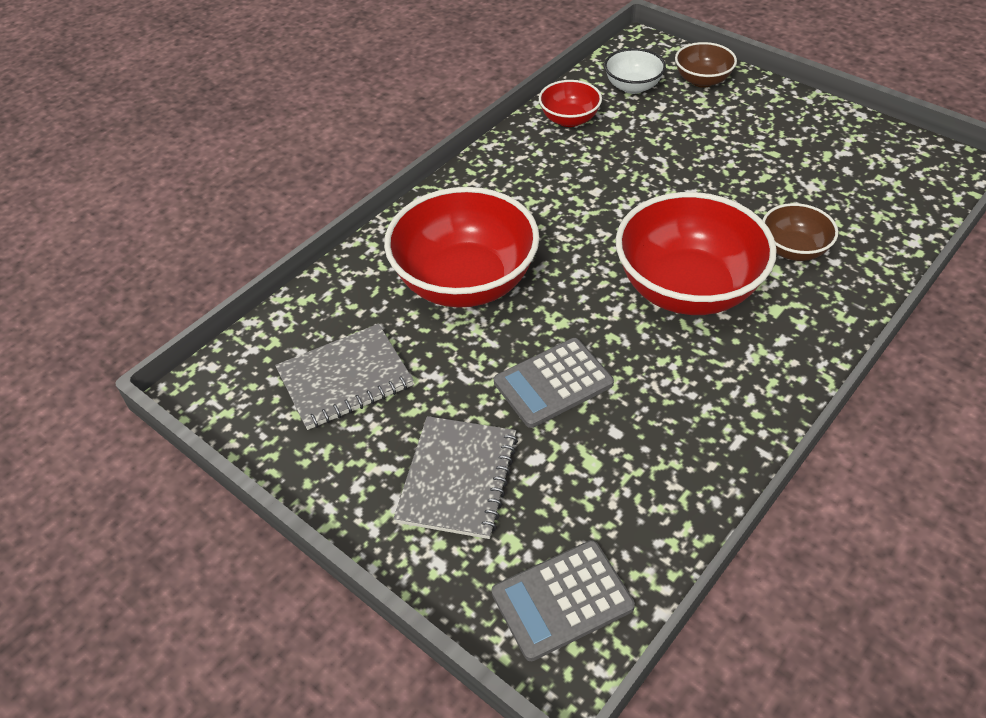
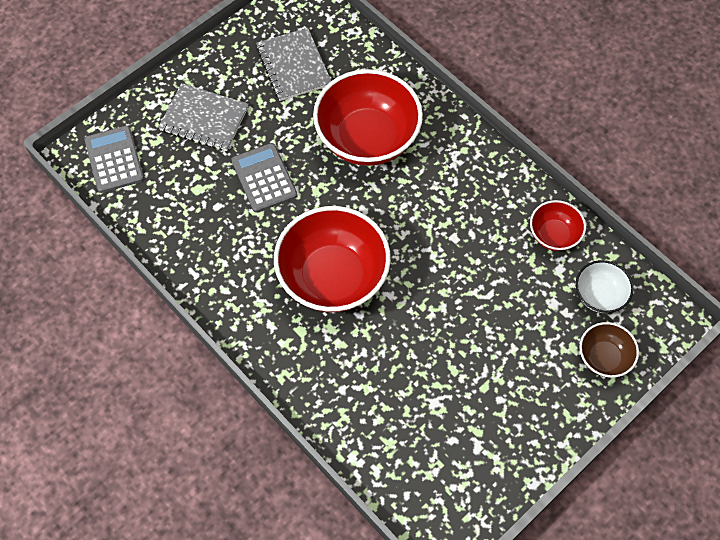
camera: 95 degrees right, 15 degrees up
brown bowl [763,203,838,261] -> none

